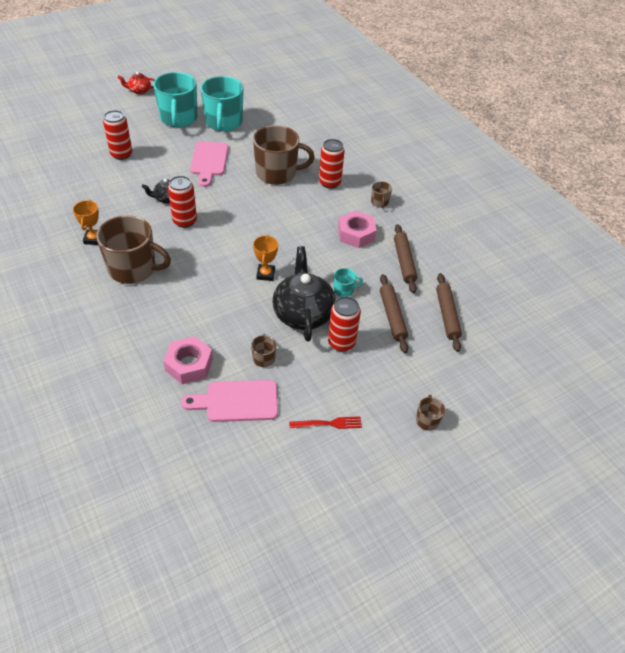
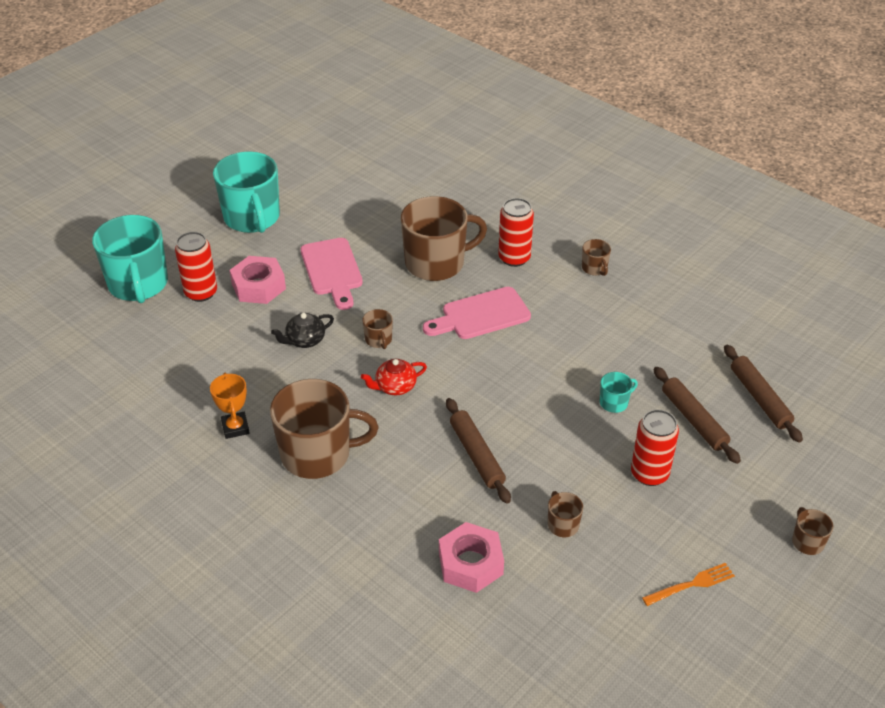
camera: 15 degrees left, 5 degrees down
red teapot [118,72,155,94] -> red teapot moved to [361,359,427,395]
red can [168,176,197,228] -> none
pink cutting board [181,380,278,422] -> pink cutting board moved to [423,287,531,339]
turquoise mug [201,76,244,132] -> turquoise mug moved to [92,215,168,303]
orange trophy [253,235,278,281] -> none
black teapot [272,246,336,342] -> none
red fork [289,416,362,429] -> orange fork [642,563,735,606]
pink nut [338,211,377,248] -> pink nut moved to [230,256,286,304]
brown rolling pin [394,224,417,293] -> brown rolling pin moved to [446,398,511,504]
none -> brown mug [362,309,393,349]

